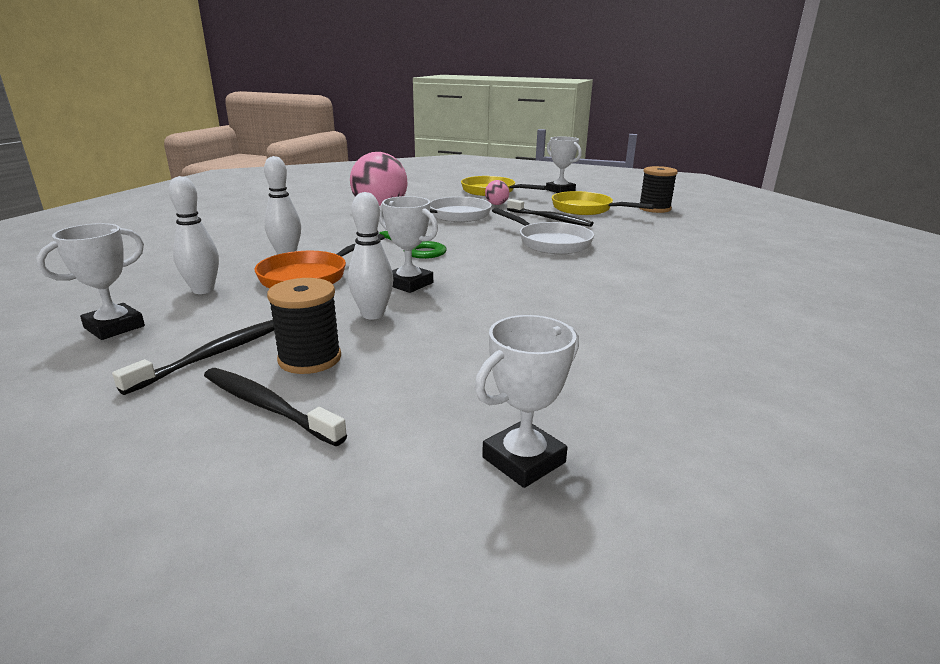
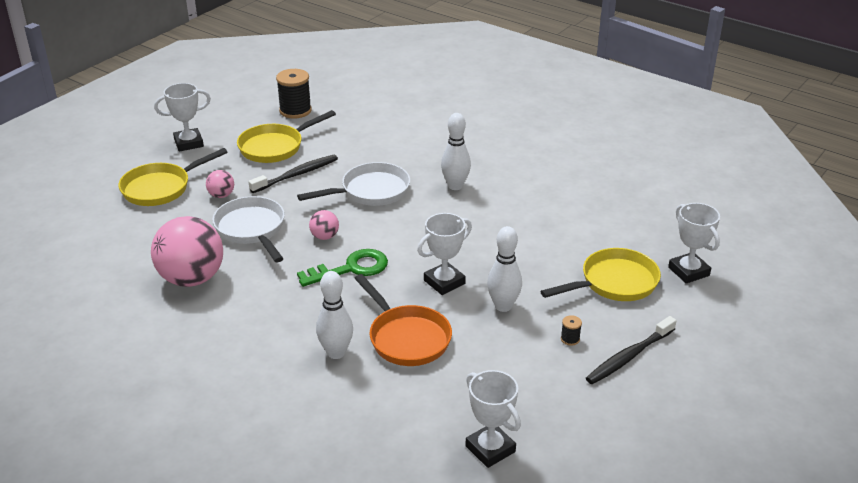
camera: 75 degrees left, 10 degrees up
black toothbrush [112,320,275,395] -> none
white bowling pin [169,176,219,294] -> white bowling pin moved to [441,113,471,190]
black spool [267,278,341,374] -> black spool [561,315,582,346], size x0.44
none -> pink ball [309,210,339,240]
none -> yellow pan [540,248,661,301]

